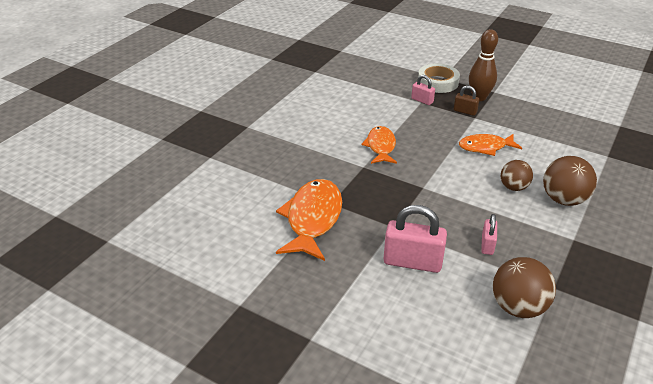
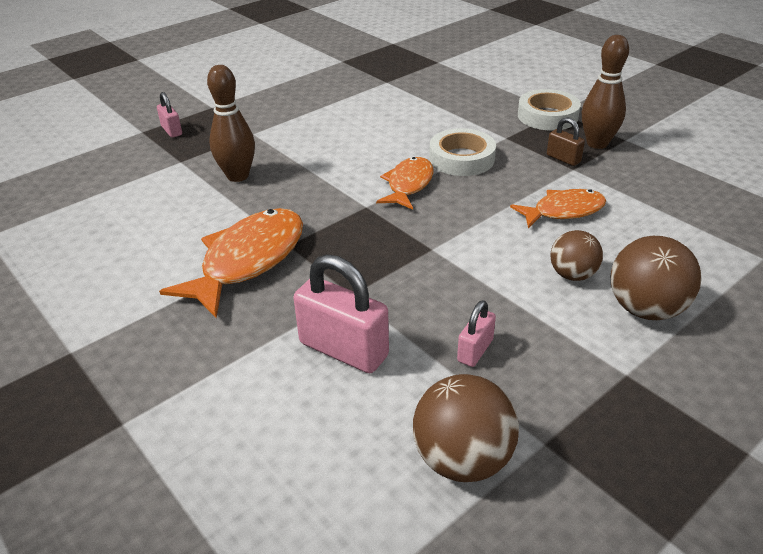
camera: 20 degrees right, 0 degrees up
pink padlock [411,75,435,105] -> pink padlock moved to [157,92,182,138]
orange fish [459,134,522,156] -> orange fish turned 150 degrees clockwise [510,189,606,228]
none -> brown bowling pin [207,65,255,182]
none -> white tape [429,128,496,176]

